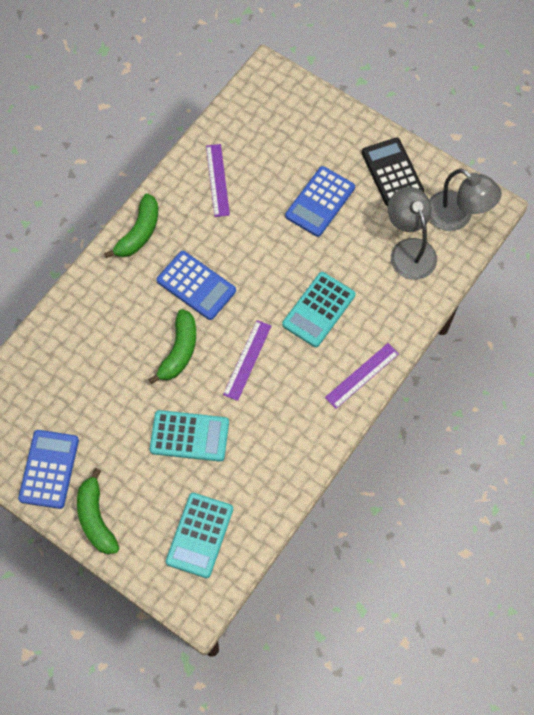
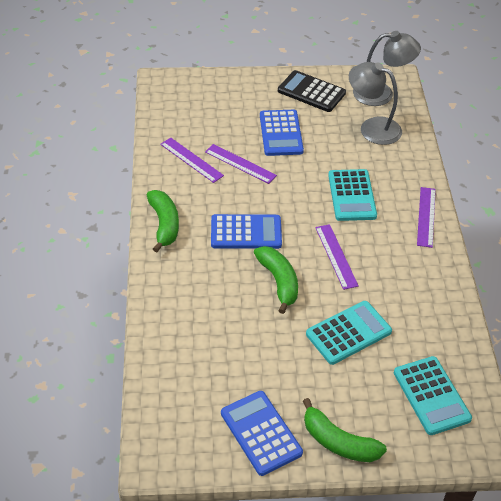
camera: 40 degrees left, 20 degrees down
none -> purple ruler [205,144,277,184]

